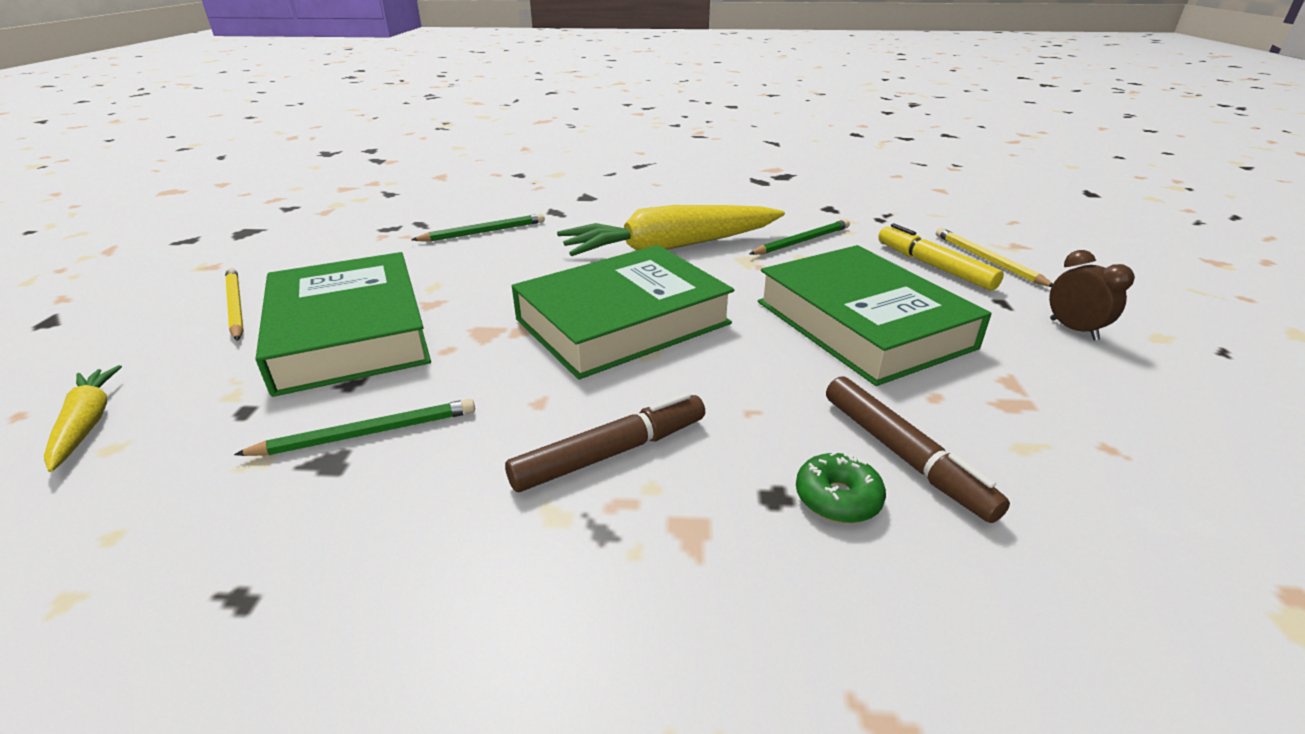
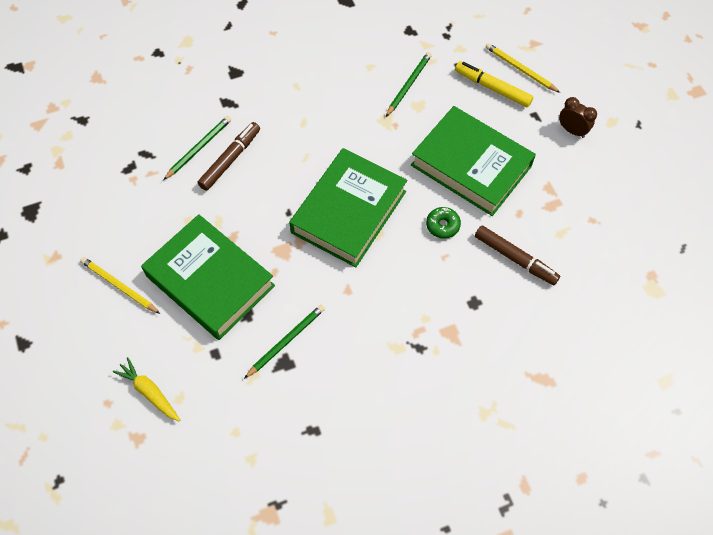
camera: 25 degrees left, 30 degrees up
brown marker [505,392,705,492] -> brown marker moved to [197,122,260,191]
yellow carrot [557,205,785,256] -> none
green donut [796,452,886,523] -> green donut moved to [426,207,461,239]

